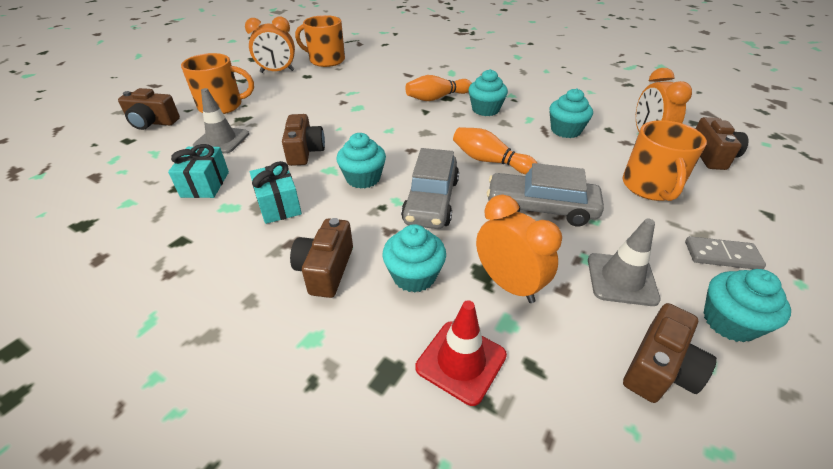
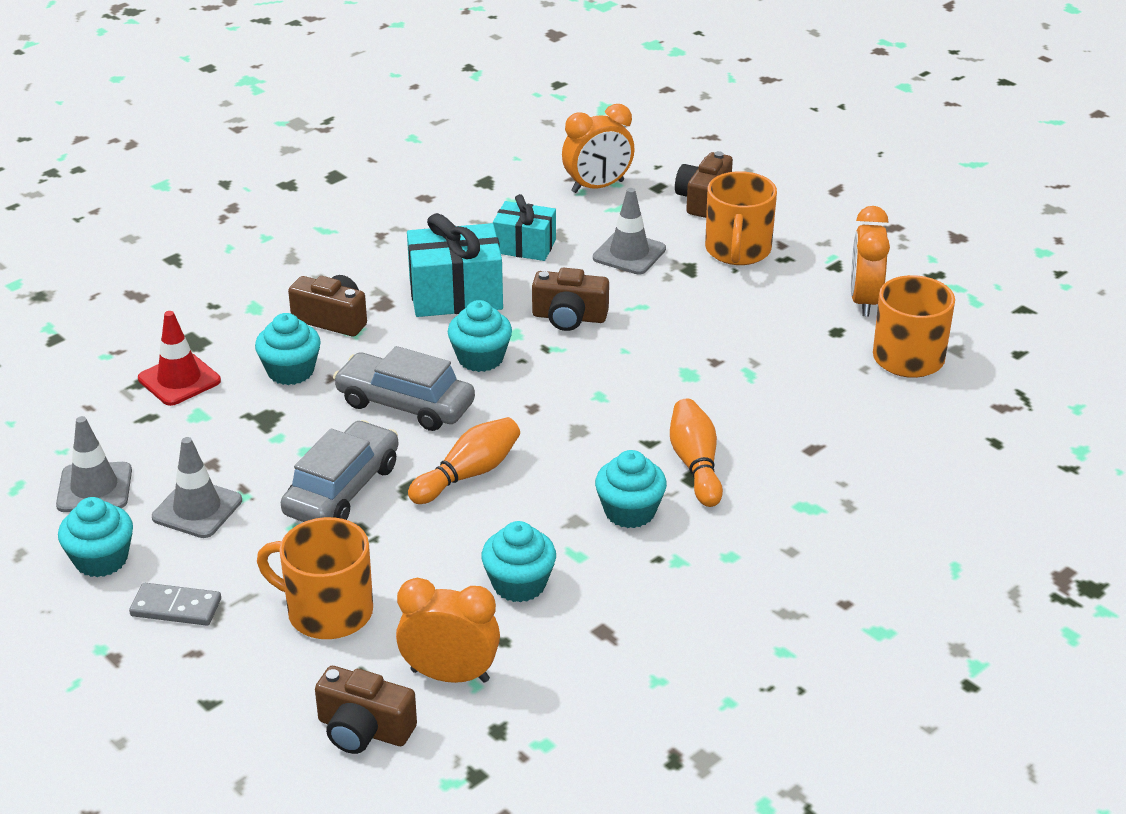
camera: 105 degrees right, 5 degrees down
turquoise gift [250,161,302,224] -> turquoise gift [407,213,503,317], size x1.57
orange clock [476,195,562,303] -> orange clock moved to [562,104,635,193]
brown camera [623,303,717,403] -> grey traffic cone [56,416,132,512]
grey domino [685,236,766,269] -> grey domino turned 75 degrees clockwise [129,583,221,626]

